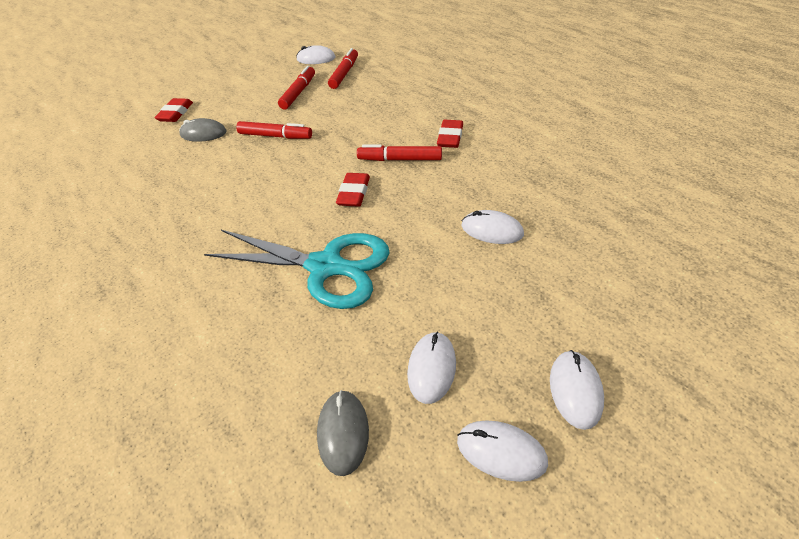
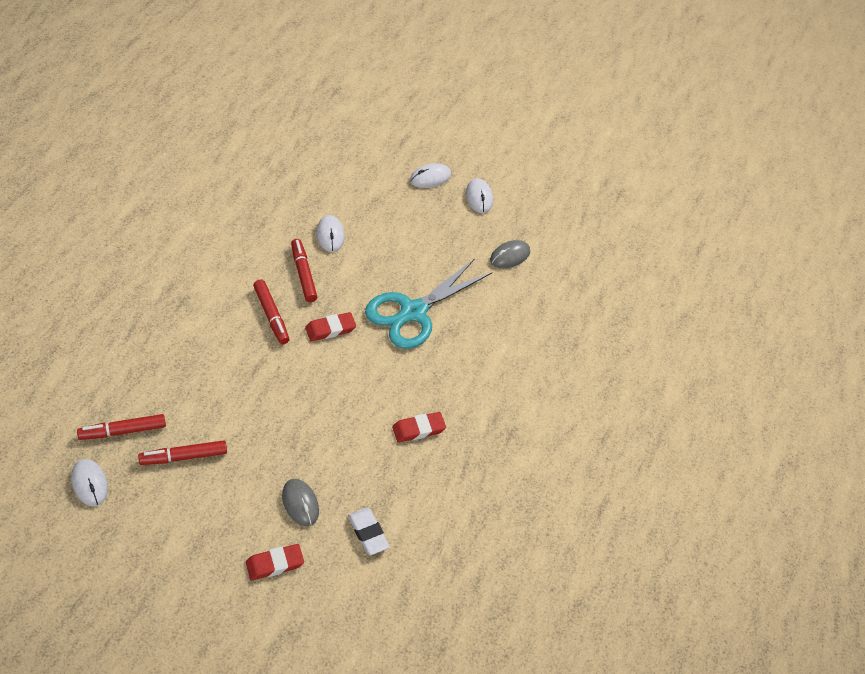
camera: 130 degrees left, 5 degrees up
turquoise scissors [204,230,390,309] -> turquoise scissors turned 120 degrees counterclockwise [365,259,492,349]
red marker [236,121,312,139] -> red marker moved to [291,239,317,302]
white mouse [407,331,456,404] -> none
red eraser [437,120,463,148] -> red eraser moved to [392,412,446,443]
none -> white eraser [348,508,390,555]

